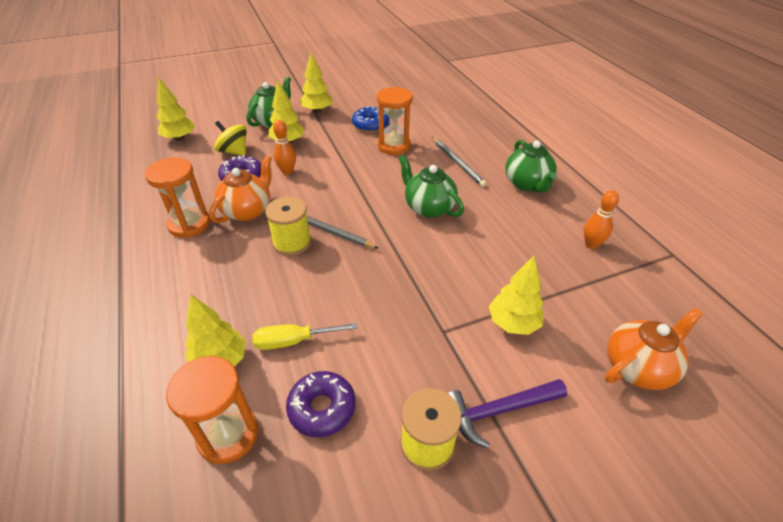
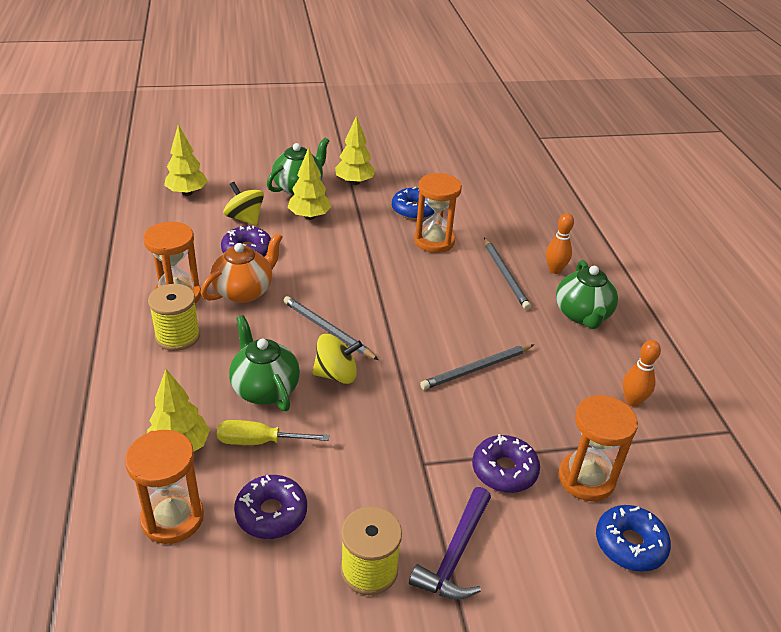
camera: 10 degrees right, 5 degrees down
yellow spool [265,197,311,256] -> yellow spool moved to [148,284,200,351]
orange bowling pin [273,120,296,175] -> orange bowling pin moved to [546,213,574,274]
green teapot [399,155,464,218] -> green teapot moved to [229,315,300,411]
purple hammer [448,379,567,448] -> purple hammer turned 60 degrees counterclockwise [409,487,491,600]
yellow tree [489,256,544,335] -> purple donut [472,434,540,493]
orange teapot [605,308,703,390] -> blue donut [596,505,671,572]
none -> yellow spinning top [312,334,363,384]
none -> grey pencil [420,344,534,390]
none -> orange hourglass [558,395,638,501]

